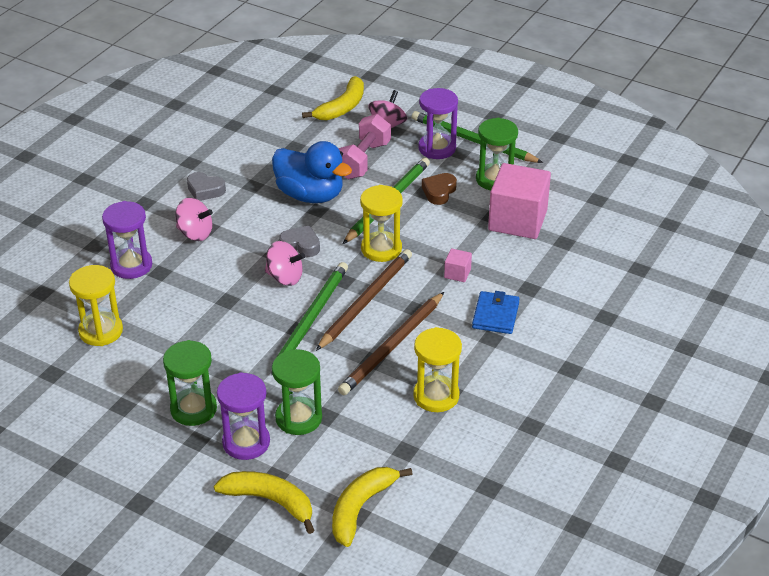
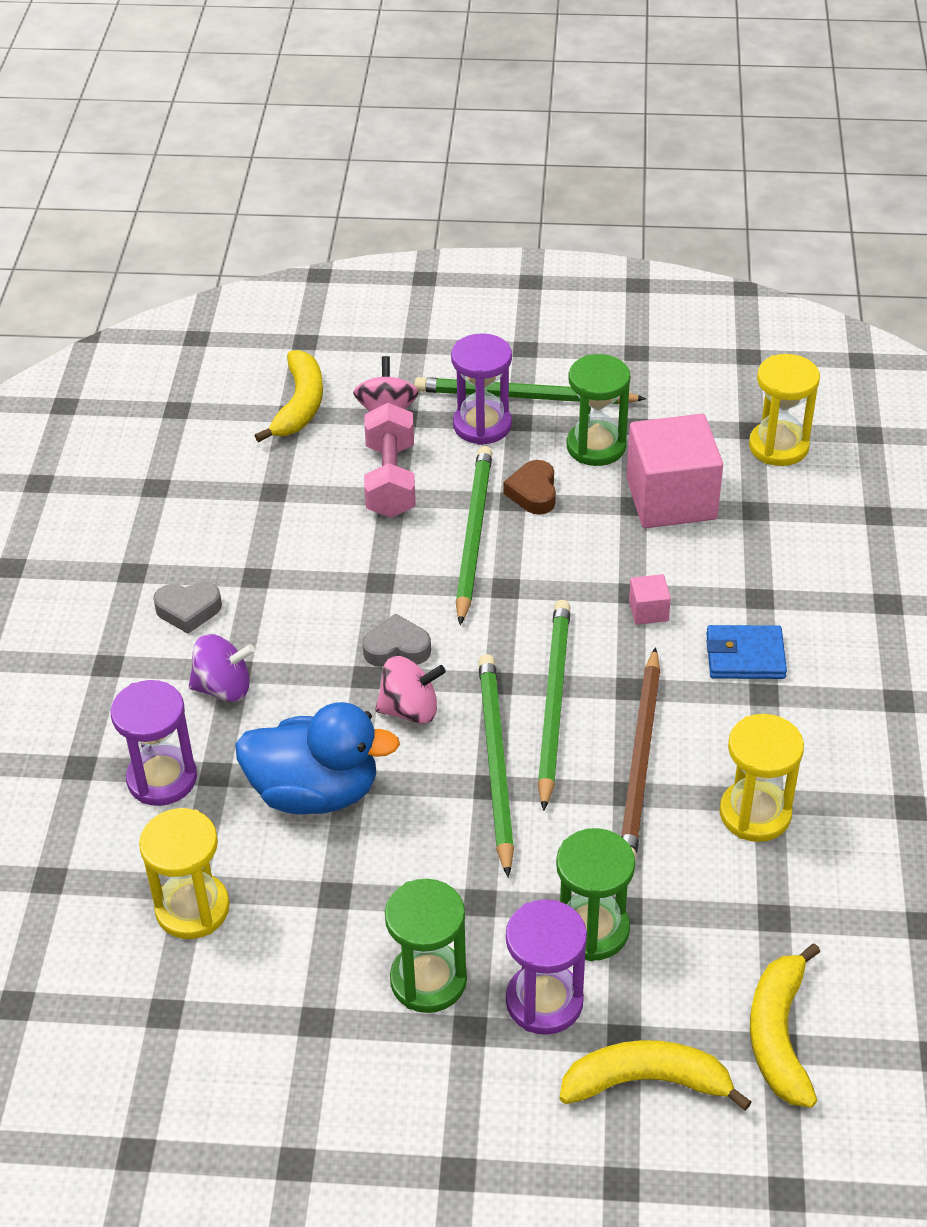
camera: 25 degrees left, 5 degrees up
pink spinning top [175,198,213,241] -> purple spinning top [189,634,255,702]
blue duck [272,141,352,203] -> blue duck moved to [235,702,400,814]
brown pencil [316,249,412,351] -> green pencil [538,600,571,811]
yellow hourglass [360,185,403,262] -> yellow hourglass moved to [749,354,820,466]
blue wallet [472,291,520,334] -> blue wallet turned 75 degrees counterclockwise [706,625,787,679]

